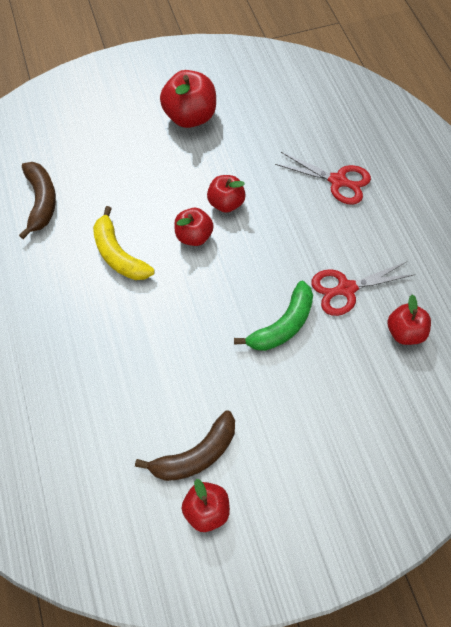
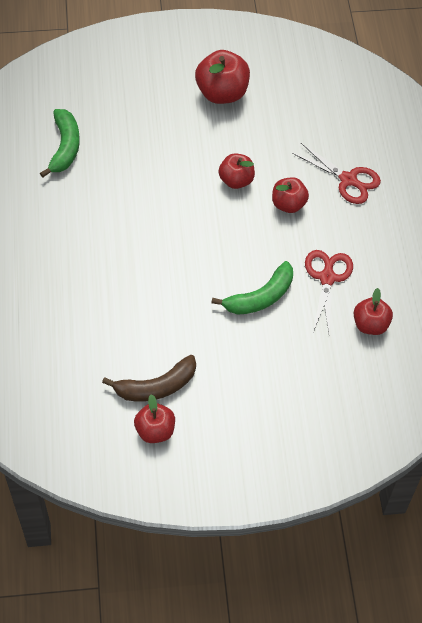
camera: 10 degrees right, 5 degrees down
brown banana [19,162,56,239] -> green banana [40,109,80,178]
yellow banana [93,206,155,280] -> none
red apple [174,208,214,246] -> red apple moved to [272,177,309,213]
red scissors [311,261,415,316] -> red scissors turned 105 degrees clockwise [305,250,353,332]

